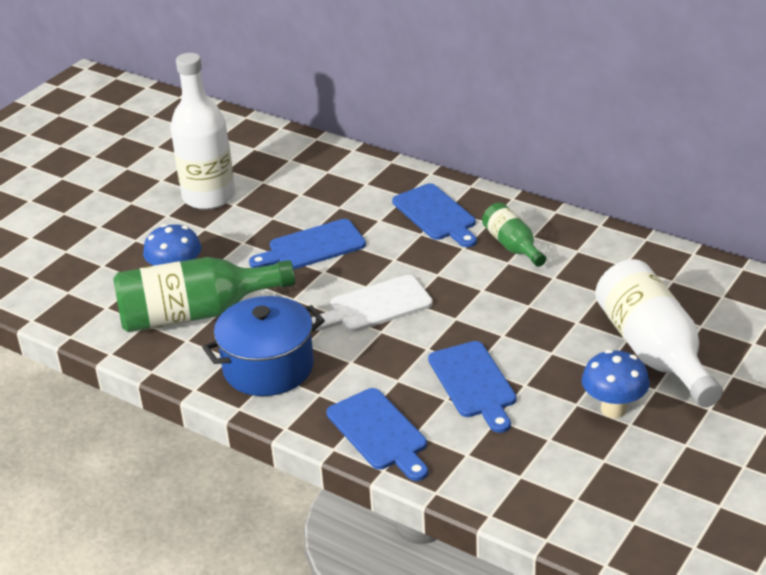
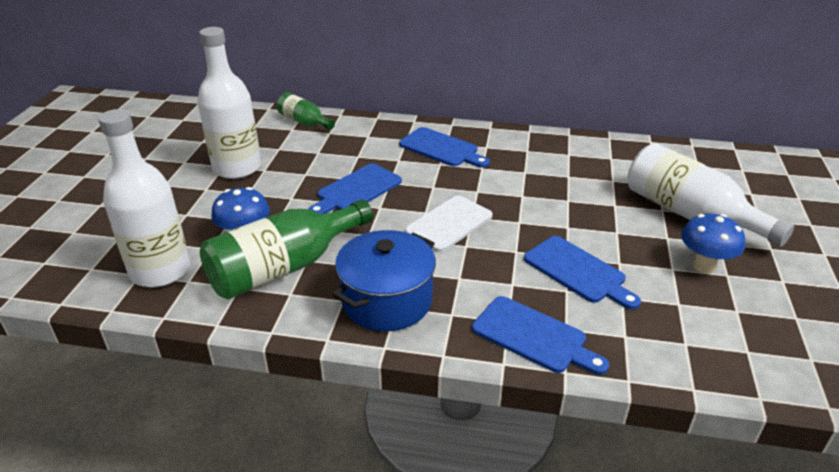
camera: 25 degrees left, 0 degrees up
green bottle [482,203,546,267] -> green bottle moved to [277,92,335,130]
none -> white bottle [98,109,190,288]

